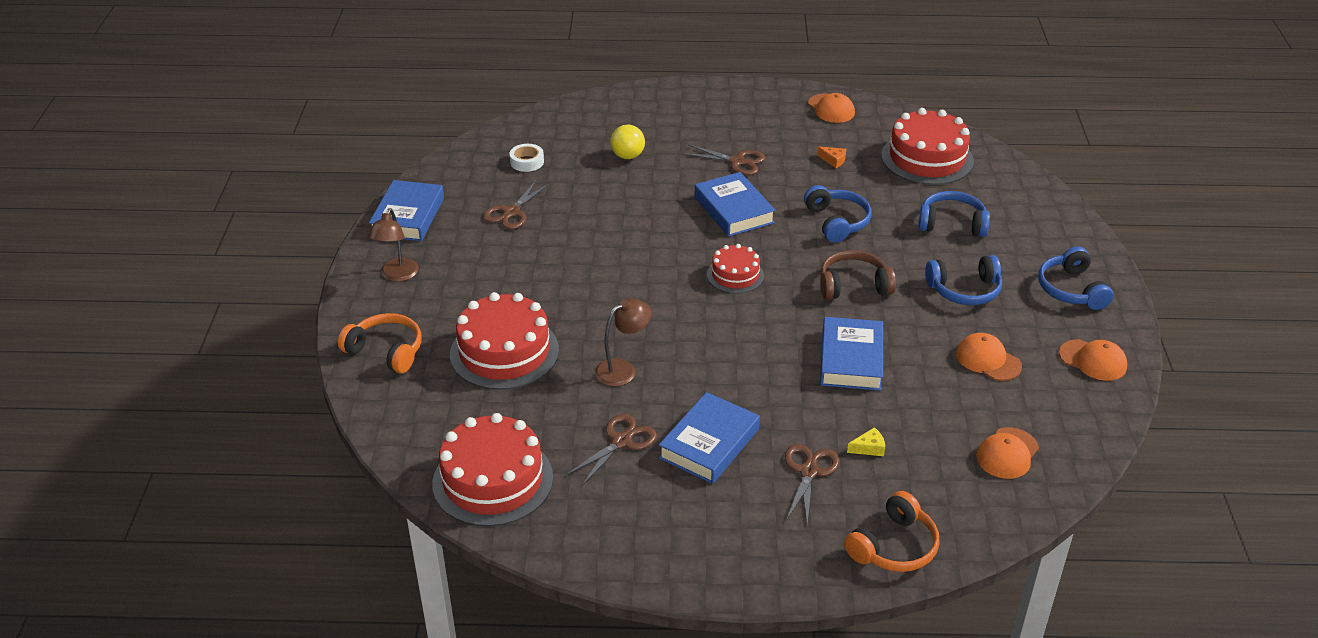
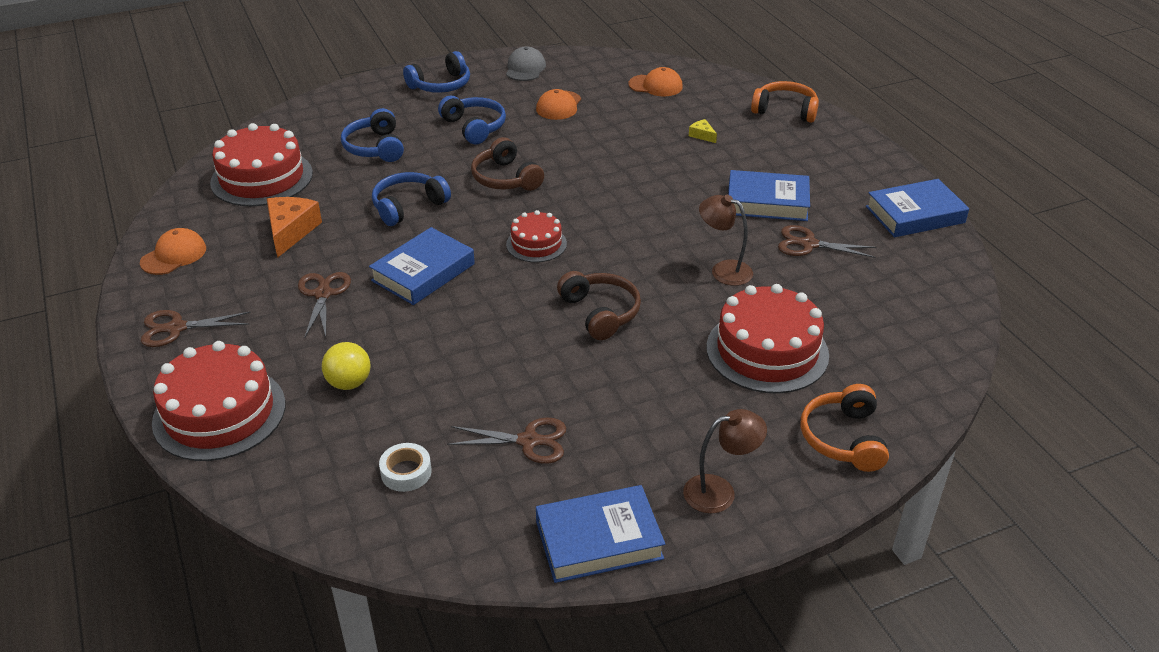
camera: 115 degrees left, 0 degrees up
red cake [432,413,553,527] -> red cake moved to [152,341,286,461]
brown scissors [785,444,840,524] -> brown scissors moved to [141,310,250,347]
orange cheese [817,146,846,168] -> orange cheese [267,197,322,258], size x2.05
blue book [820,317,883,391] -> blue book moved to [866,179,969,237]
orange cap [1059,339,1127,381] -> grey cap [506,46,546,81]
none -> brown headphones [557,271,641,340]

